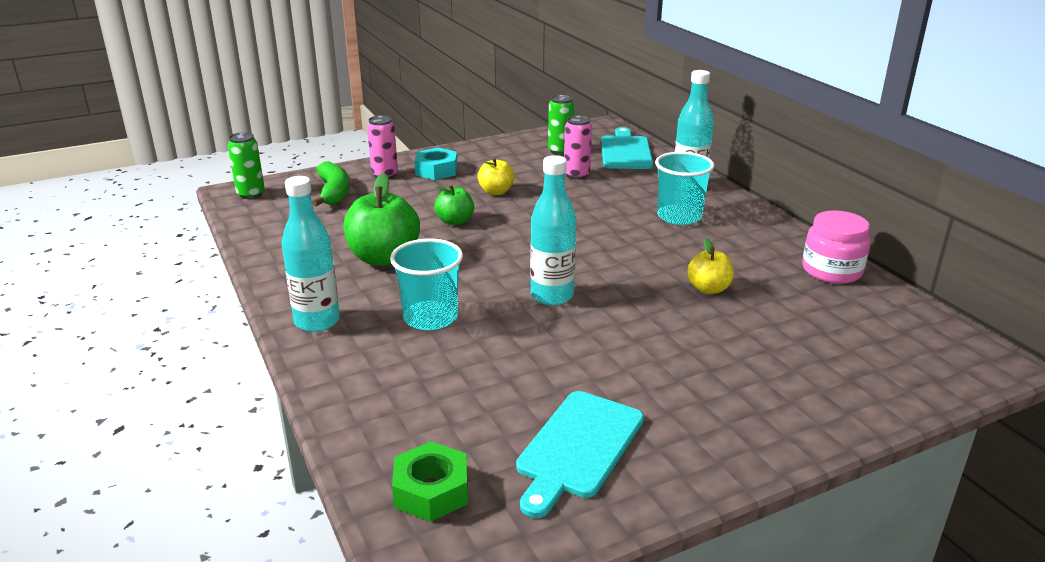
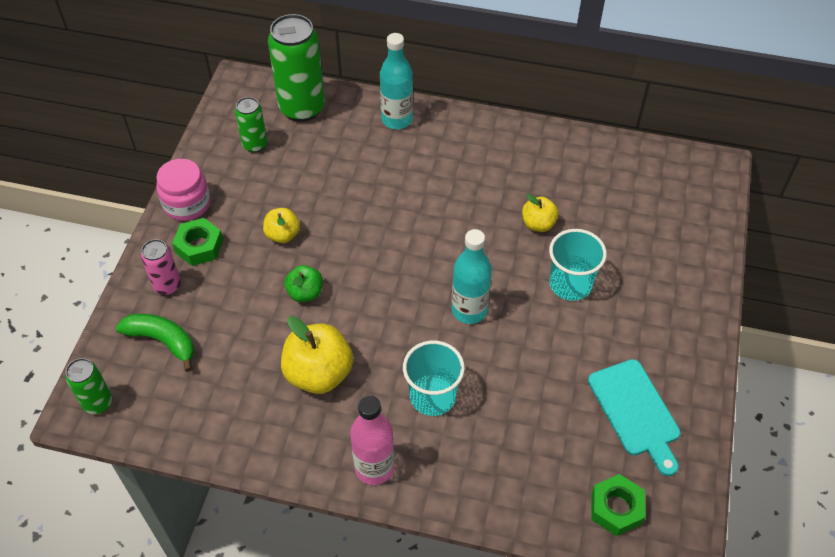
camera: 50 degrees left, 25 degrees up
turquoise bottle [282,176,340,332] -> pink bottle [350,395,394,485]
green apple [343,173,420,266] -> yellow apple [281,316,353,394]
turquoise nut [415,148,457,180] -> green nut [172,218,223,266]
pink can [564,115,592,180] -> none
turquoise cutting board [601,127,653,169] -> green can [268,14,325,122]
turquoise cup [655,152,715,225] -> turquoise cup moved to [549,229,607,301]
pink jar [802,210,871,284] -> pink jar moved to [156,159,210,221]

